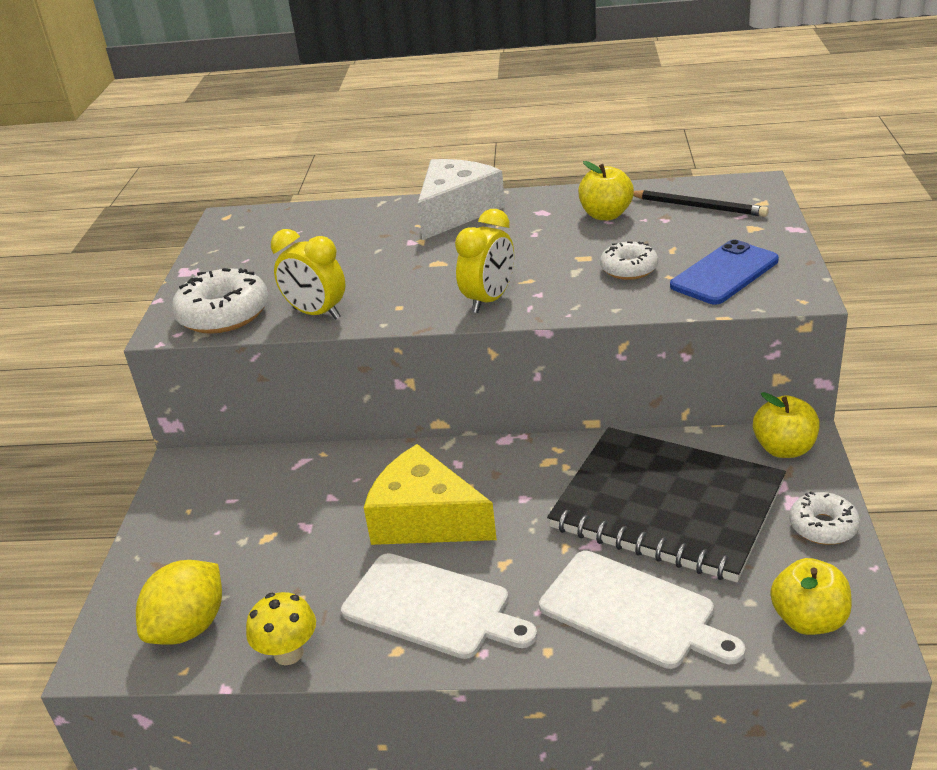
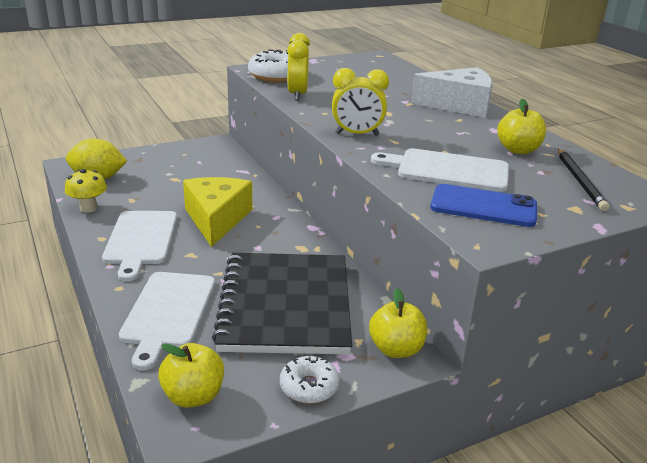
camera: 55 degrees right, 5 degrees down
white donut [600,241,658,280] -> white cutting board [371,148,509,192]

